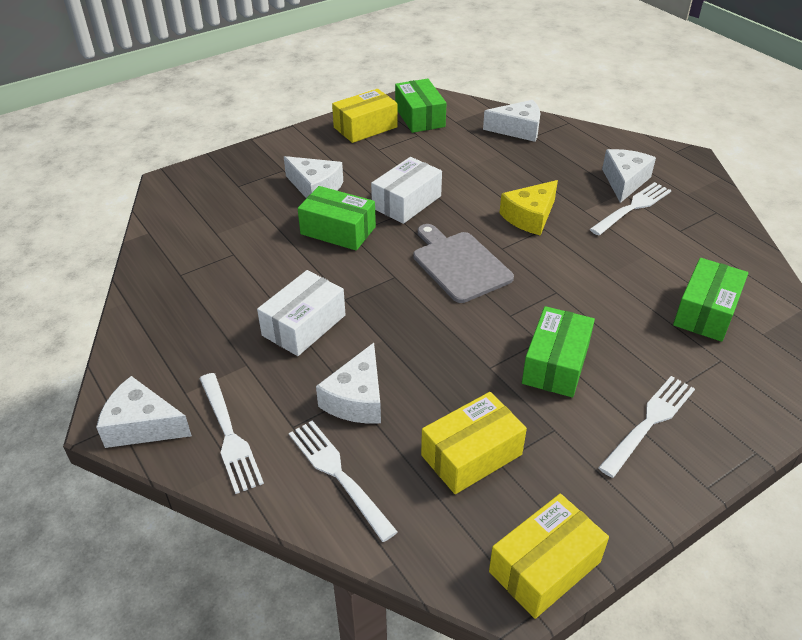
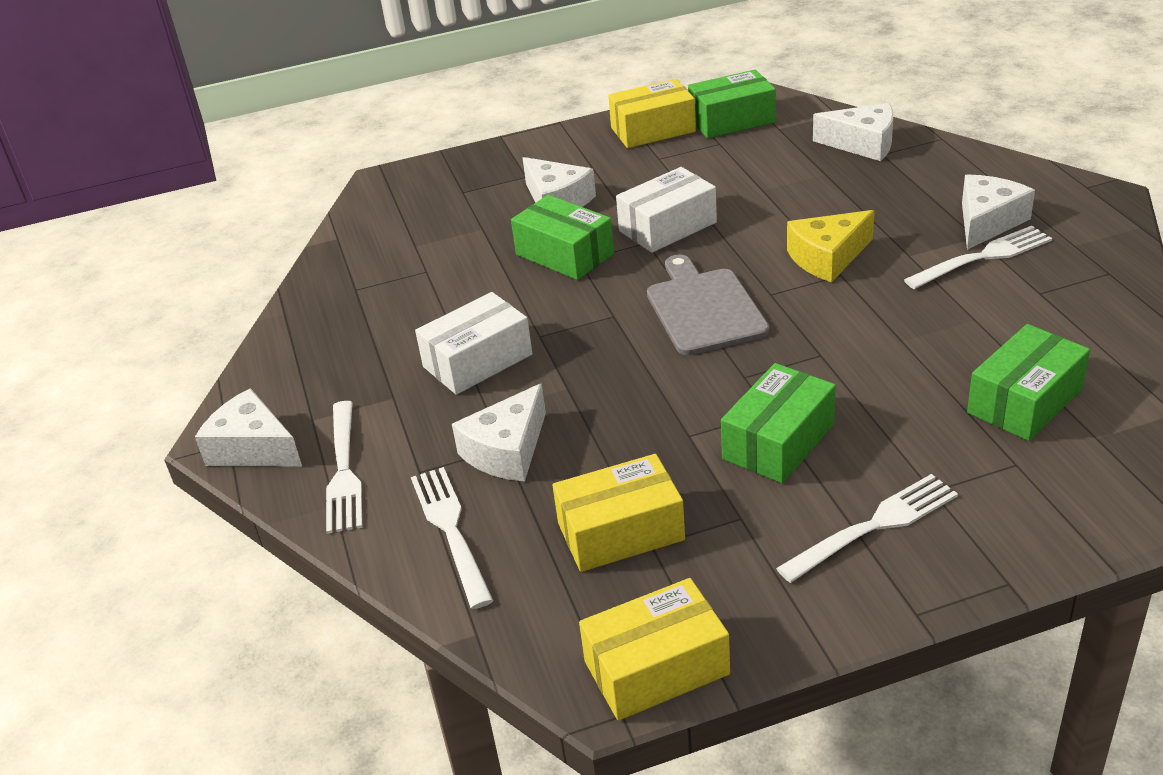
camera: 20 degrees right, 5 degrees down
green box [395,79,447,133] -> green box turned 75 degrees clockwise [688,70,776,139]

